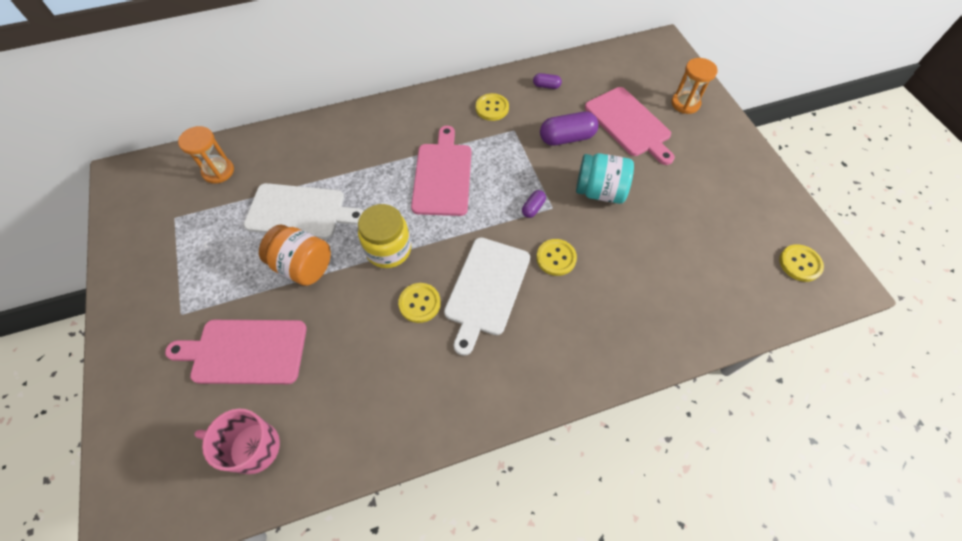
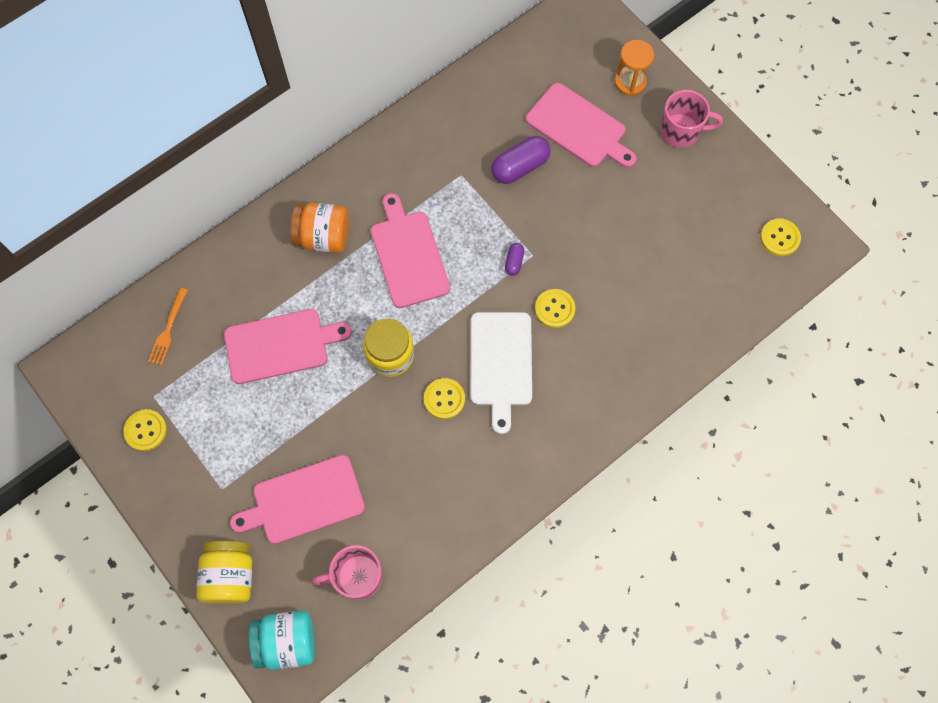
camera: 20 degrees left, 10 degrees up
orange hourglass [178,126,234,184] -> orange fork [148,288,188,366]
white cutting board [244,183,364,239] -> pink cutting board [224,309,352,384]
orange jar [259,225,331,286] -> orange jar moved to [290,203,349,253]
yellow button [476,93,509,121] -> yellow button moved to [124,409,167,451]
purple capsule [533,73,562,89] -> none
turquoise jar [576,153,634,204] -> turquoise jar moved to [249,610,315,670]
none -> yellow jar [196,541,252,604]
none -> pink mug [660,90,723,148]

